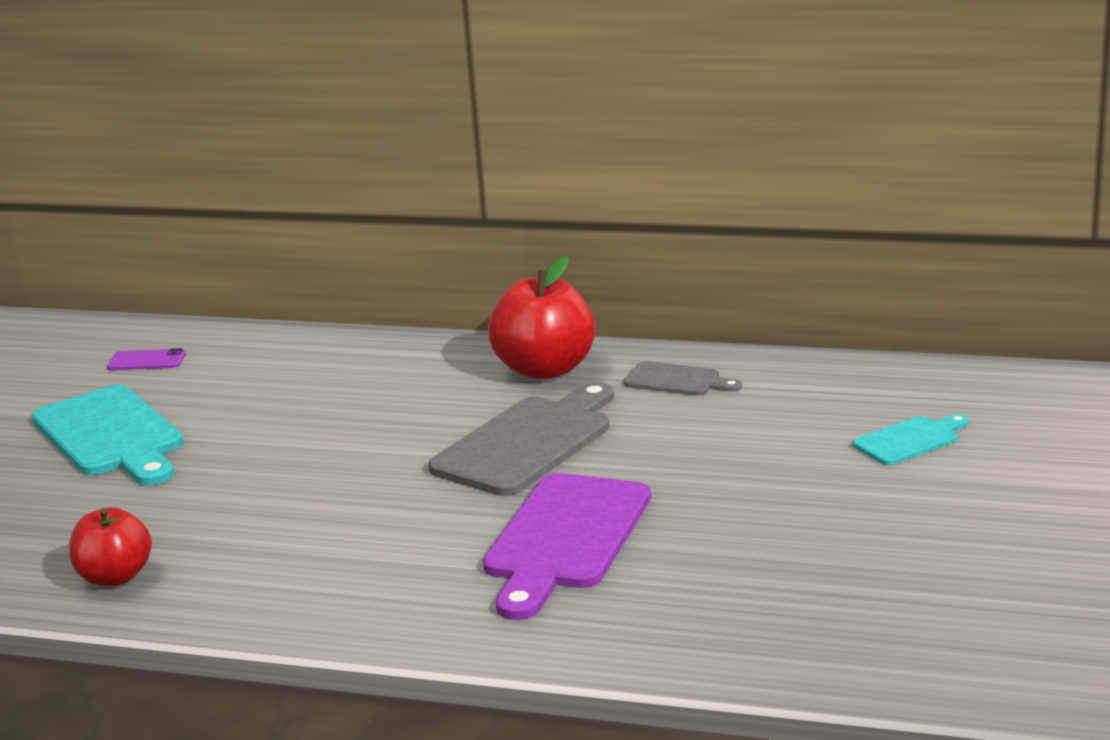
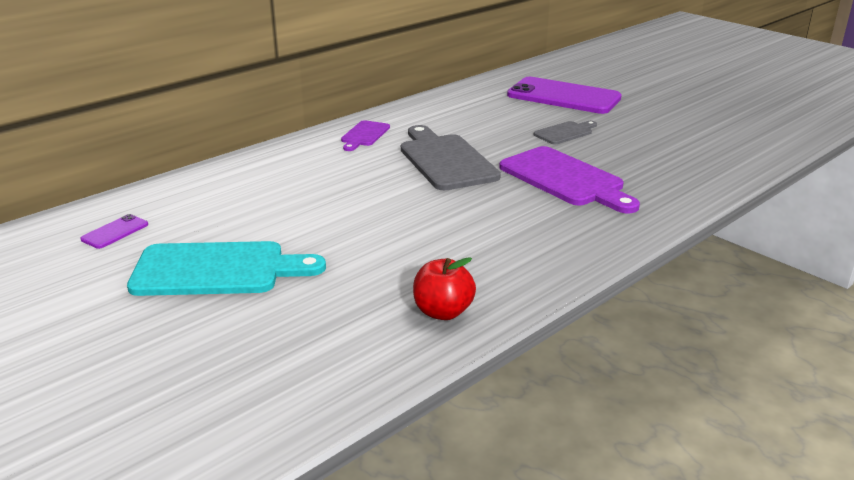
camera: 60 degrees left, 5 degrees up
red apple [488,256,595,380] -> purple cutting board [341,120,390,151]
grey cutting board [624,361,742,396] -> grey cutting board moved to [534,121,597,144]
turquoise cutting board [853,414,969,465] -> purple phone [507,77,622,114]

